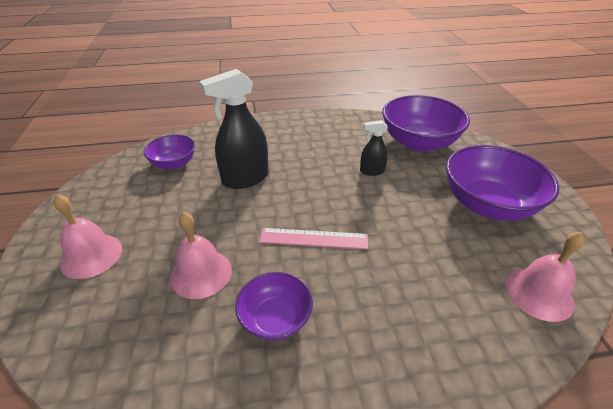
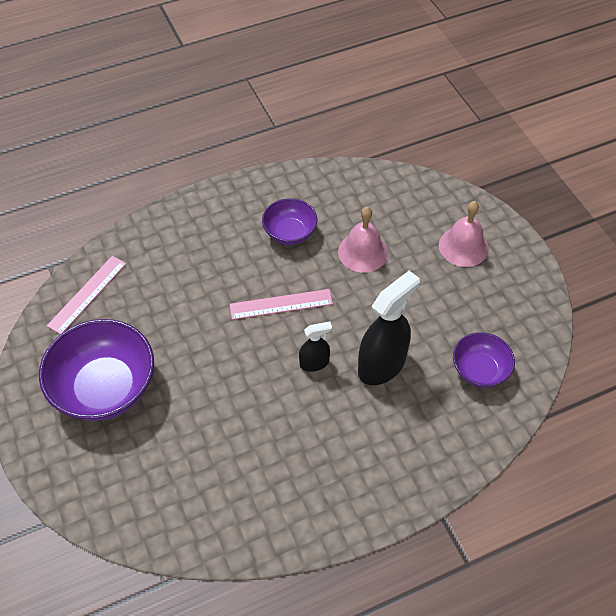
camera: 165 degrees right, 15 degrees up
black spray bottle [360,120,388,176] -> black spray bottle moved to [299,322,332,372]
purple bowl [382,95,470,152] -> none
pink bell [505,232,585,322] -> pink ruler [47,256,126,334]

